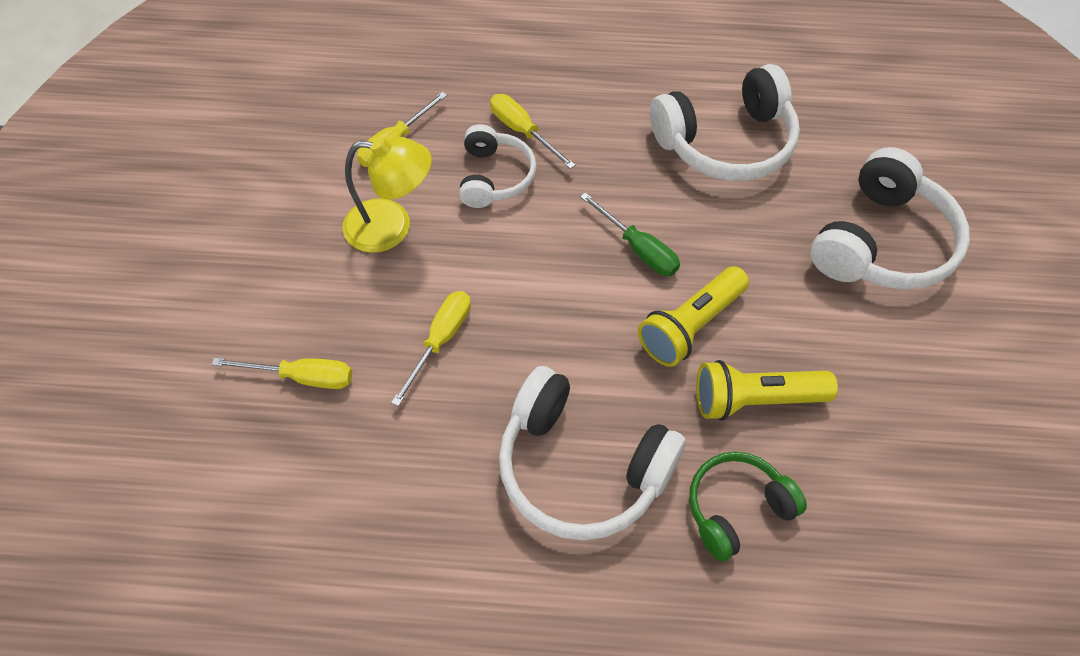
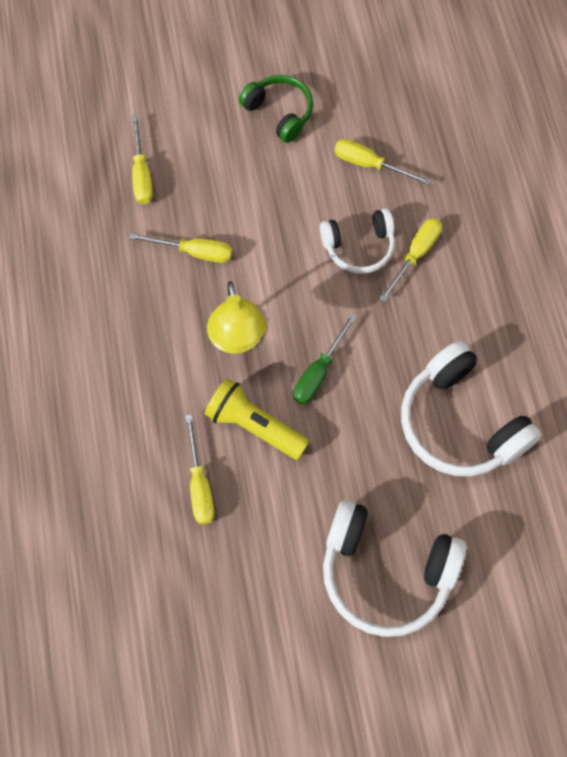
camera: 75 degrees right, 10 degrees up
yellow lamp [343,136,432,253] -> yellow lamp moved to [207,281,267,354]
white headphones [499,366,686,540] -> none
green headphones [689,452,807,562] -> green headphones moved to [239,75,313,143]
yellow flashlight [696,360,838,421] -> yellow screwdriver [185,414,214,525]

